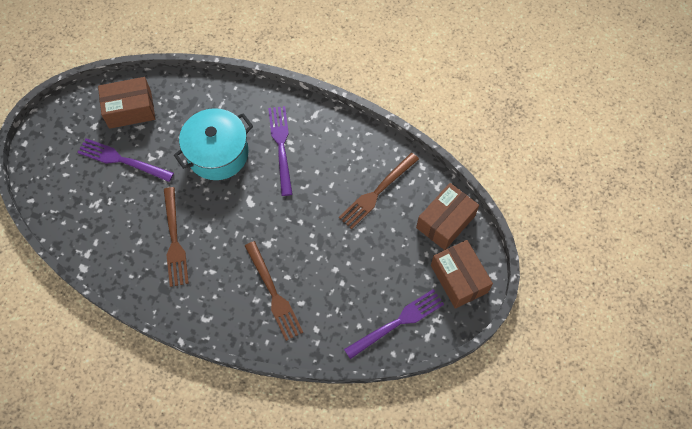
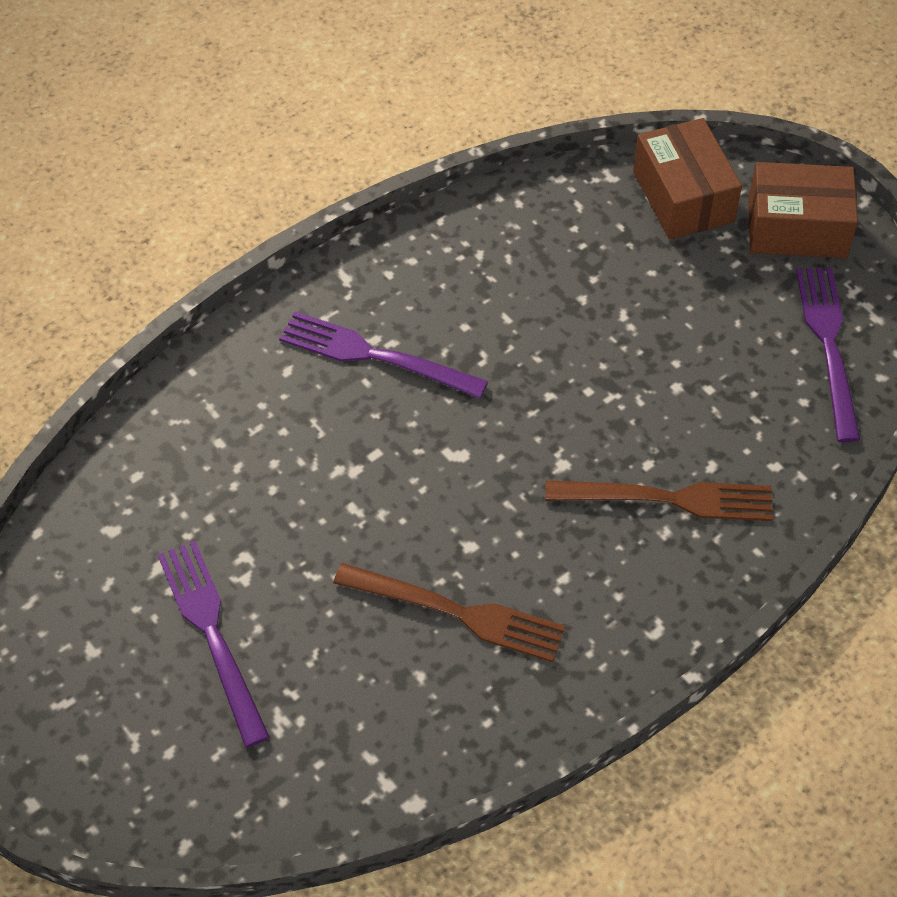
camera: 60 degrees left, 10 degrees down
purple fork [77,138,174,182] -> purple fork turned 105 degrees clockwise [158,541,270,747]
brown box [98,77,155,129] -> none
turquoise pot [174,108,253,180] -> none
brown fork [339,153,419,229] -> none

